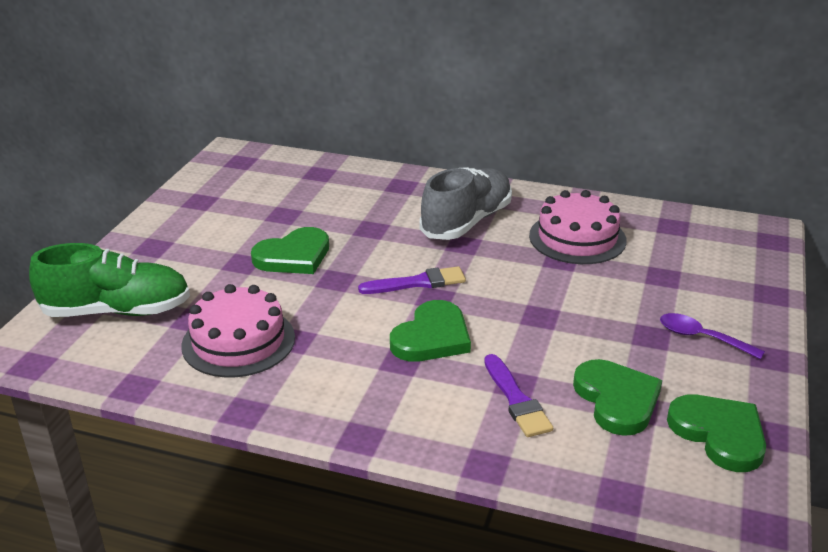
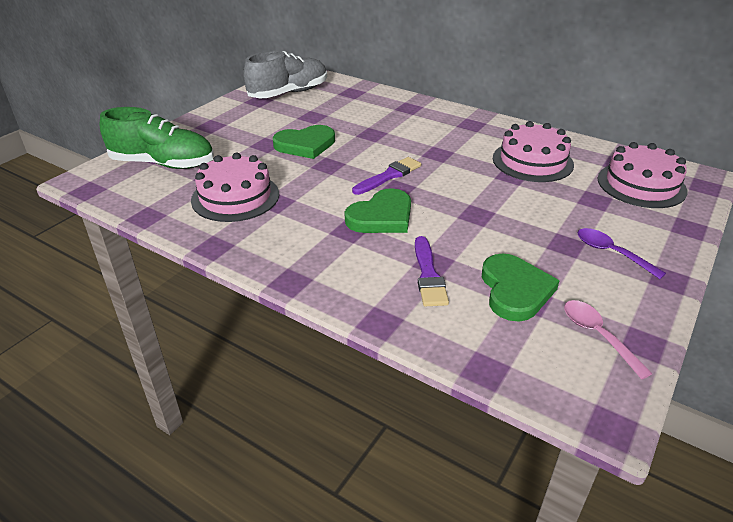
camera: 15 degrees right, 5 degrees up
purple brush [358,266,466,294] -> purple brush turned 45 degrees counterclockwise [352,157,421,195]
grey shoe [420,167,512,240] -> grey shoe moved to [243,51,327,98]
green heart [667,395,766,472] -> pink spoon [564,300,652,379]
none -> pink cake [597,142,688,208]

